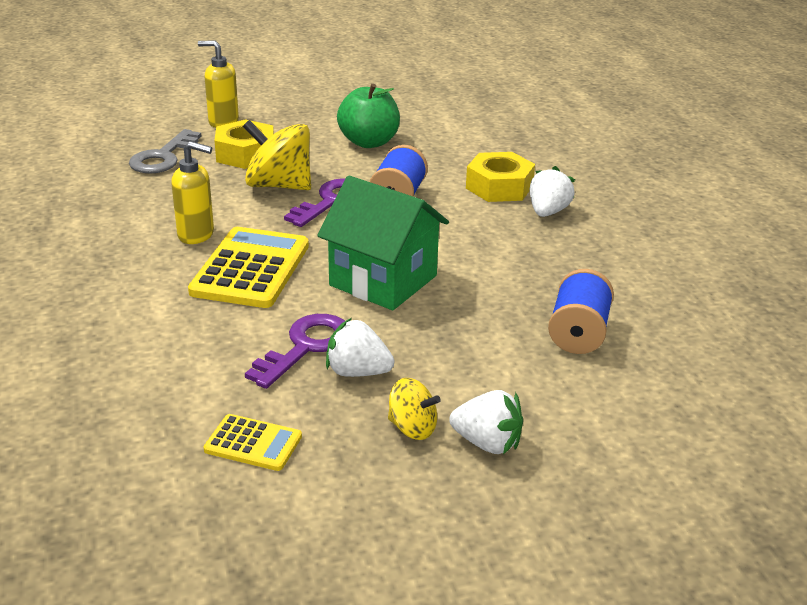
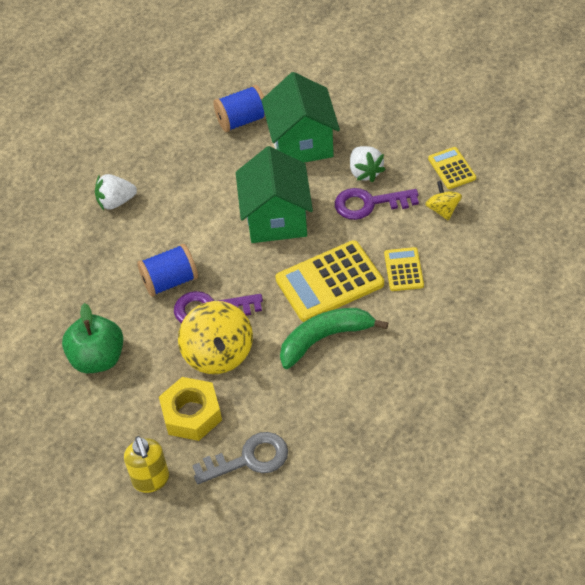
camera: 125 degrees left, 20 degrees up
yellow soap dispenser [171,141,214,244] -> green banana [280,308,388,369]
yellow spinning top [388,378,441,440] -> yellow spinning top moved to [425,181,462,221]
white strawberry [449,390,523,454] -> none
yellow nut [466,152,535,202] -> none
none -> green house [261,72,340,163]
none -> yellow calculator [384,247,424,291]

